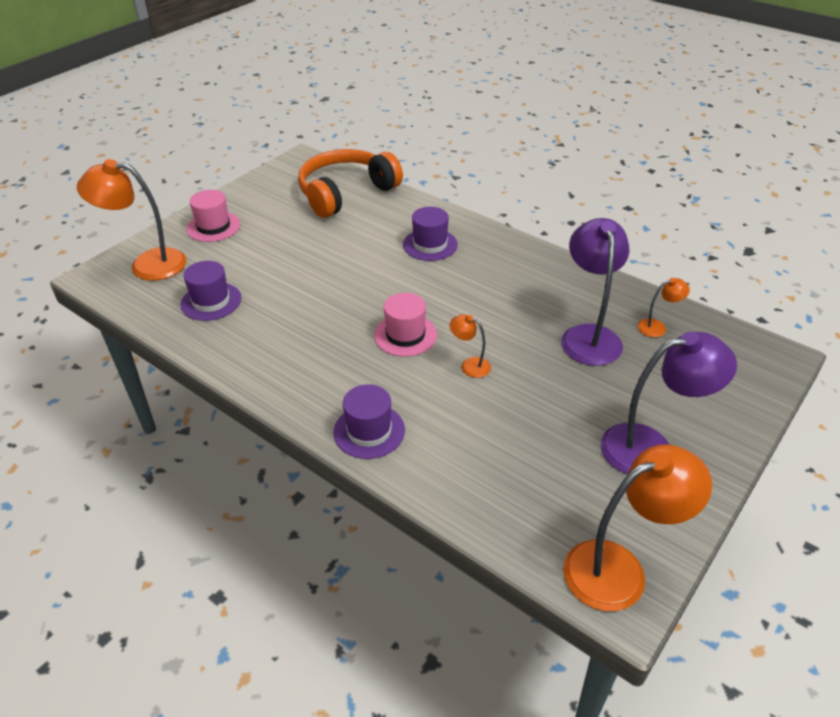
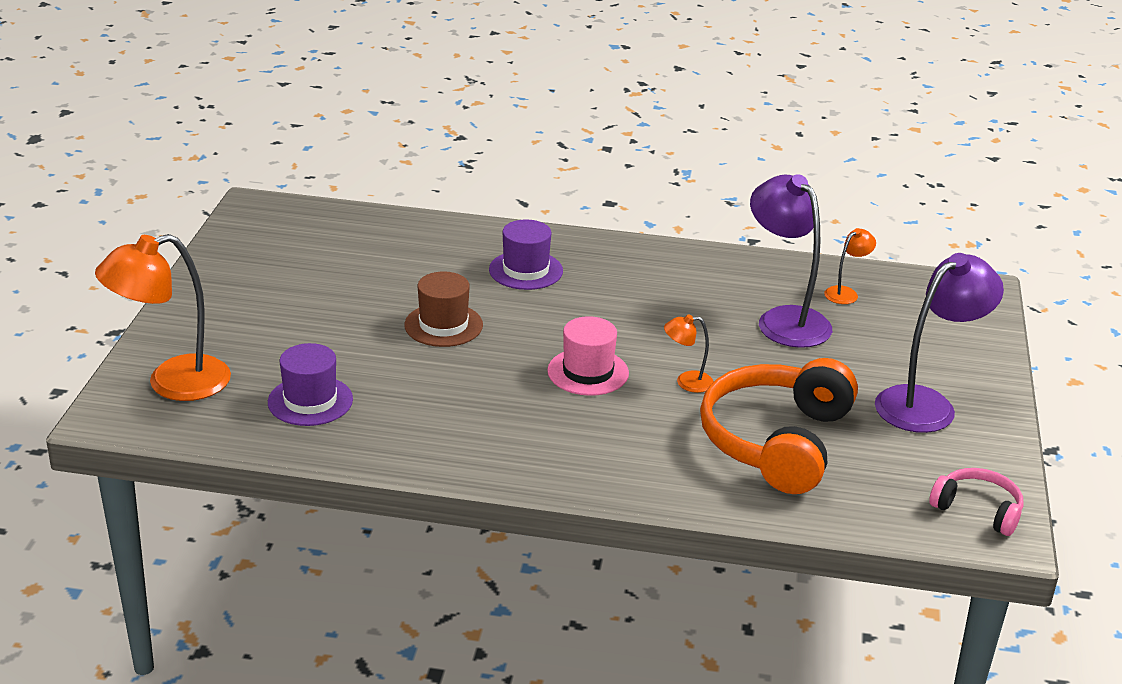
camera: 30 degrees left, 10 degrees down
pink hat [187,190,241,242] -> none
orange headphones [298,149,403,218] -> orange headphones moved to [700,358,858,494]
purple hat [333,384,405,459] -> none
orange lamp [563,444,712,611] -> pink headphones [929,468,1024,536]
none -> brown hat [404,272,483,347]

